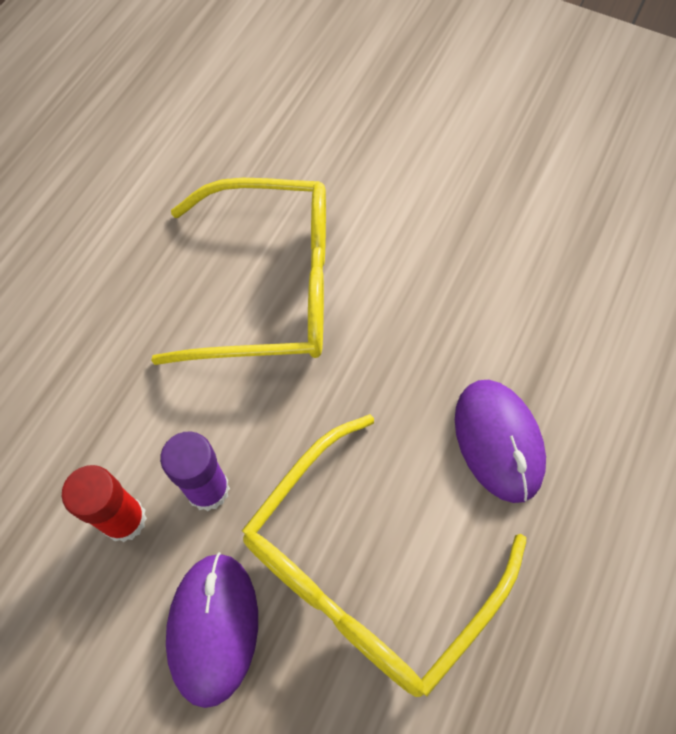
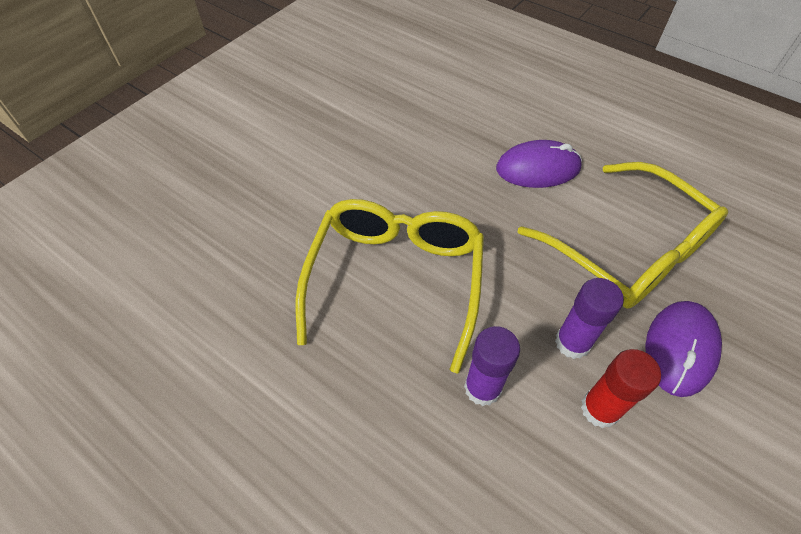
camera: 80 degrees left, 10 degrees down
purple mouse [166,552,258,708] -> purple mouse turned 75 degrees counterclockwise [645,301,722,397]
none -> purple glue stick [464,326,520,406]

